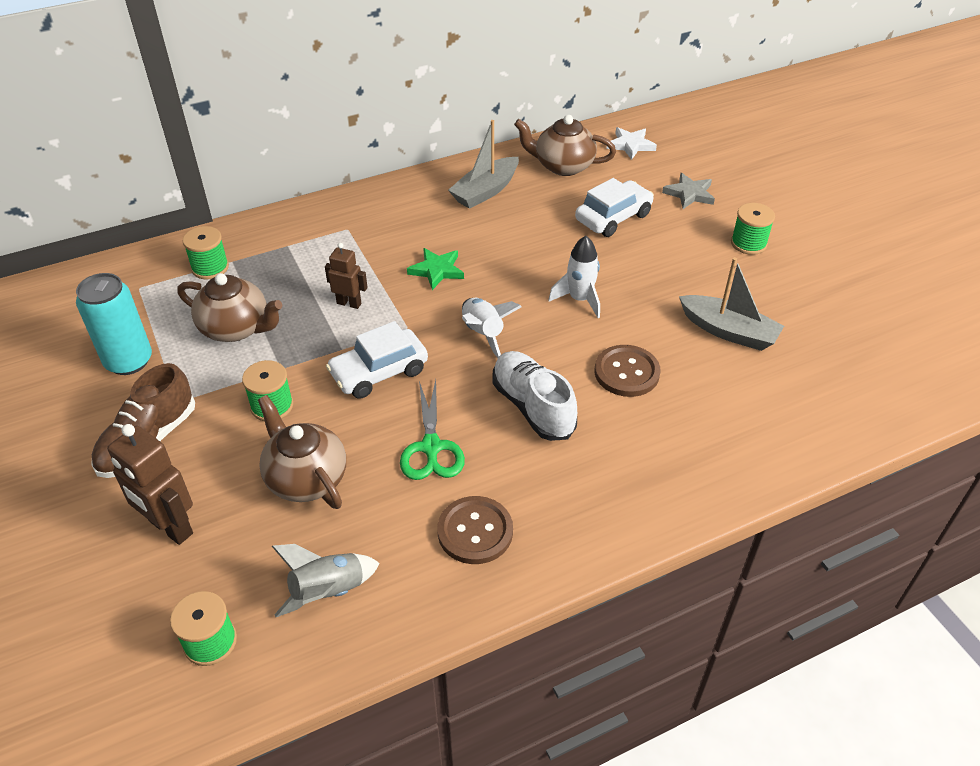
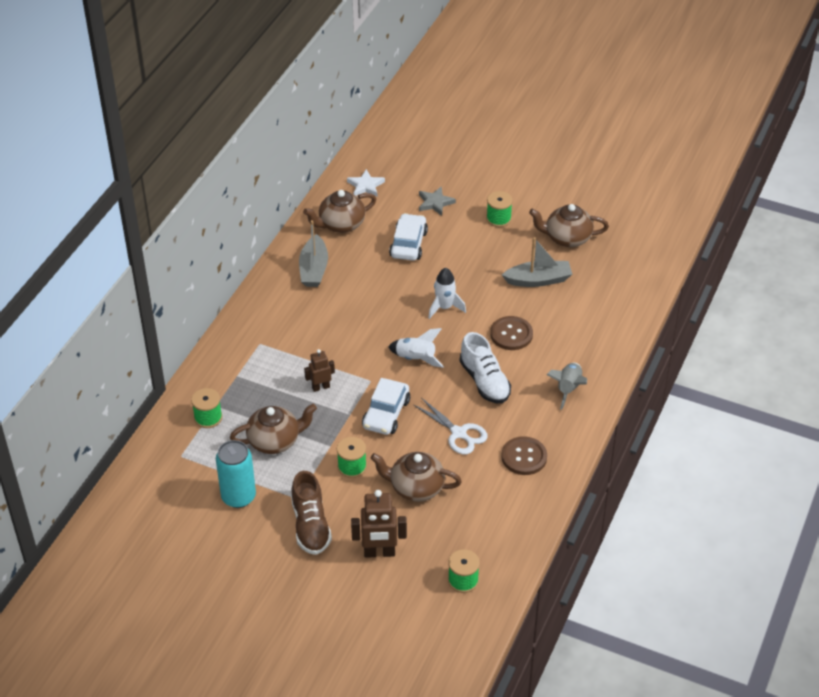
camera: 40 degrees left, 0 degrees up
grey rocket [272,544,379,617] -> grey rocket moved to [546,363,587,410]
green scissors [400,380,465,480] -> white scissors [413,398,488,454]
green star [407,248,464,290] -> none
white shoe [492,351,577,441] -> white shoe turned 135 degrees counterclockwise [460,332,511,403]
none -> brown teapot [529,204,609,247]

